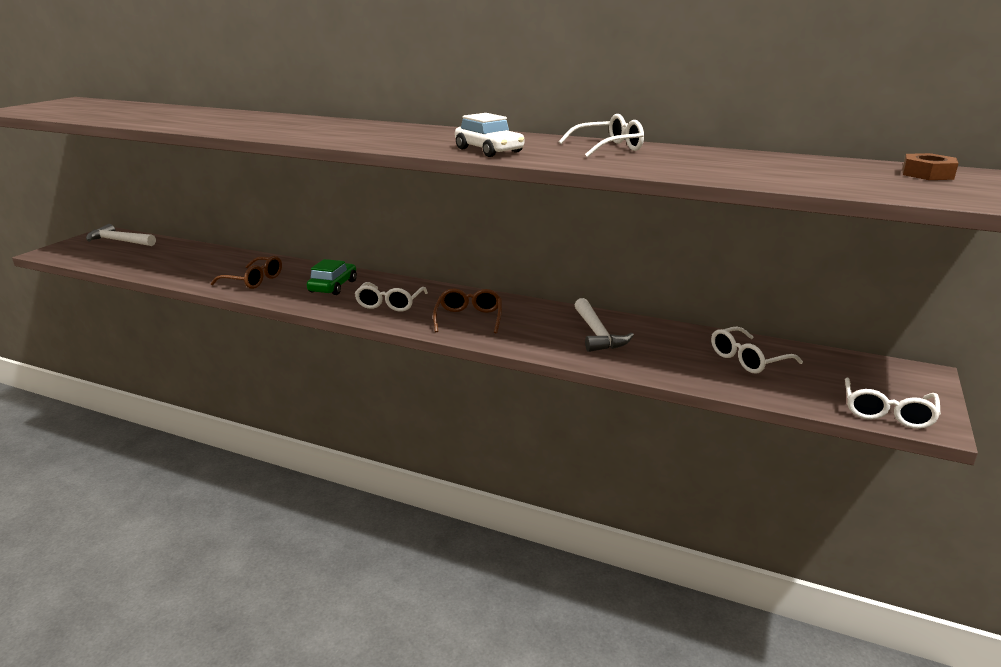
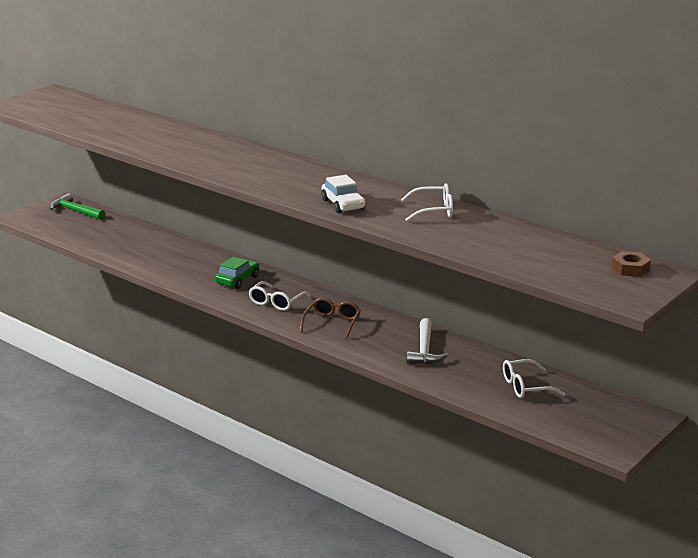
camera: 15 degrees right, 0 degrees up
white hammer [86,224,156,246] -> green hammer [49,193,105,220]
brown glasses [211,256,282,289] -> none
white glasses [845,377,941,429] -> none

